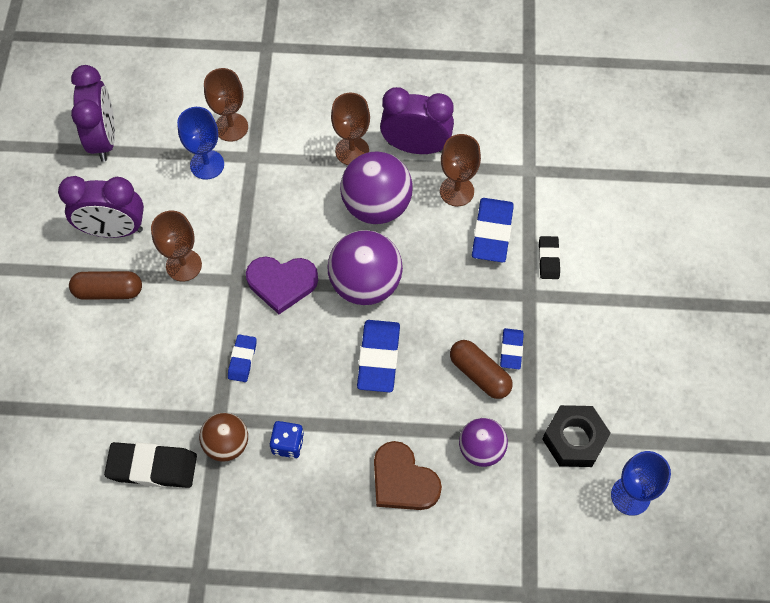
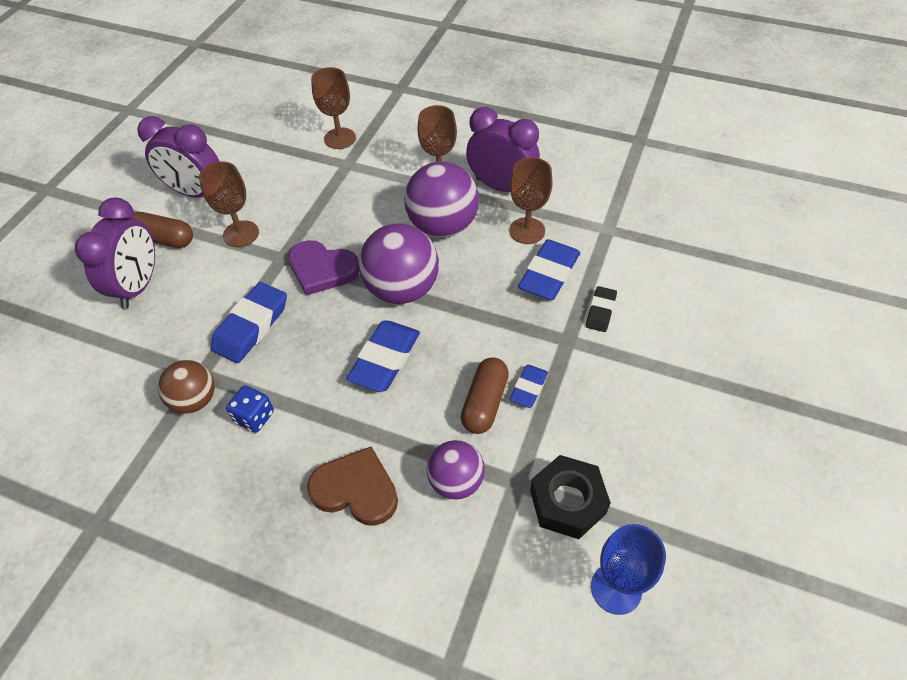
camera: 20 degrees right, 10 degrees down
purple clock [71,65,115,162] -> purple clock moved to [75,198,155,309]
black eraser [104,442,197,488] -> none
blue goblet [177,107,224,180] -> none
blue eraser [228,334,257,382] -> blue eraser [210,282,287,363], size x1.76
brown heart [374,441,442,510] -> brown heart turned 135 degrees clockwise [307,446,398,526]
brown capsule [450,340,513,399] -> brown capsule turned 45 degrees clockwise [461,357,509,434]

